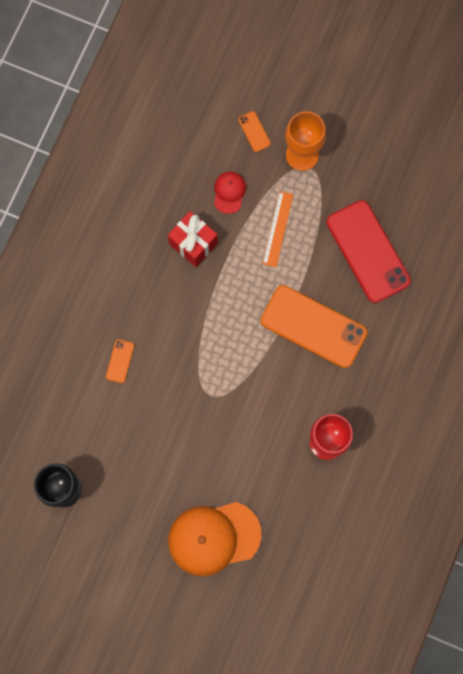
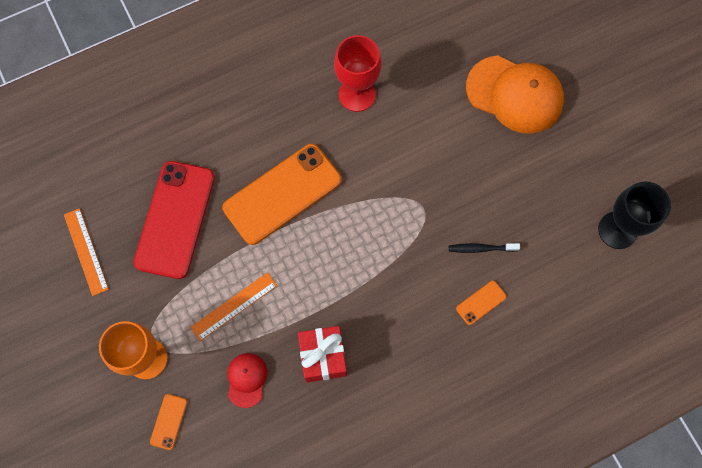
camera: 140 degrees left, 5 degrees down
red cap [214,172,246,214] -> red cap turned 135 degrees clockwise [228,353,267,408]
orange phone [260,285,367,368] -> orange phone turned 75 degrees clockwise [223,144,341,245]
none -> orange ruler [64,208,109,296]
none -> black toothbrush [449,243,520,253]

